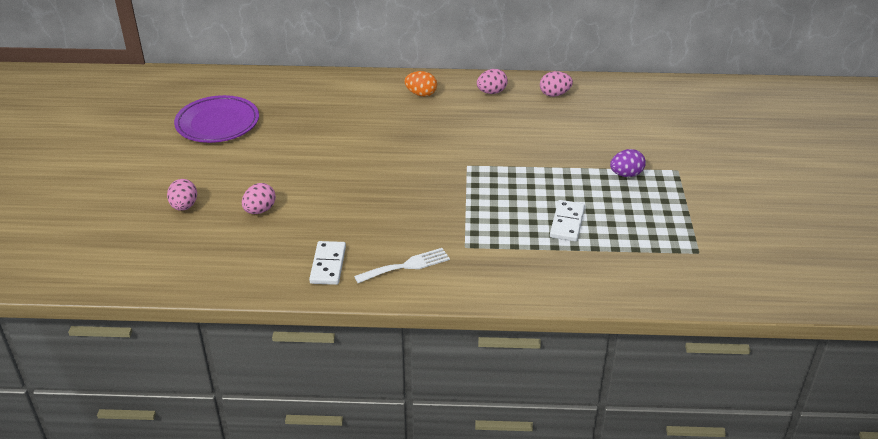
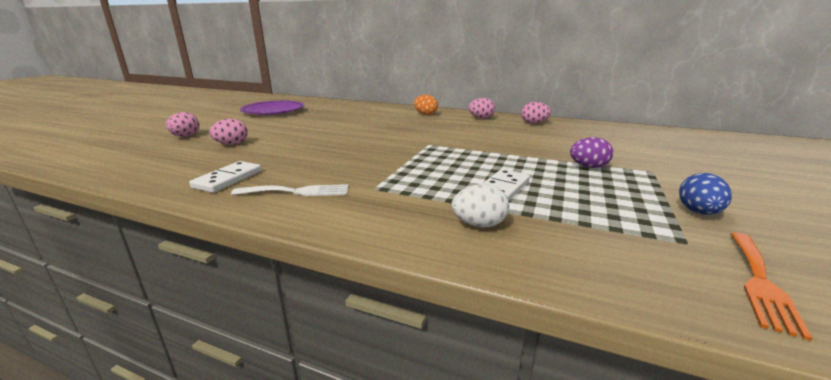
camera: 20 degrees right, 15 degrees down
none -> white egg [451,184,509,227]
none -> blue egg [679,173,732,215]
none -> orange fork [731,233,813,341]

